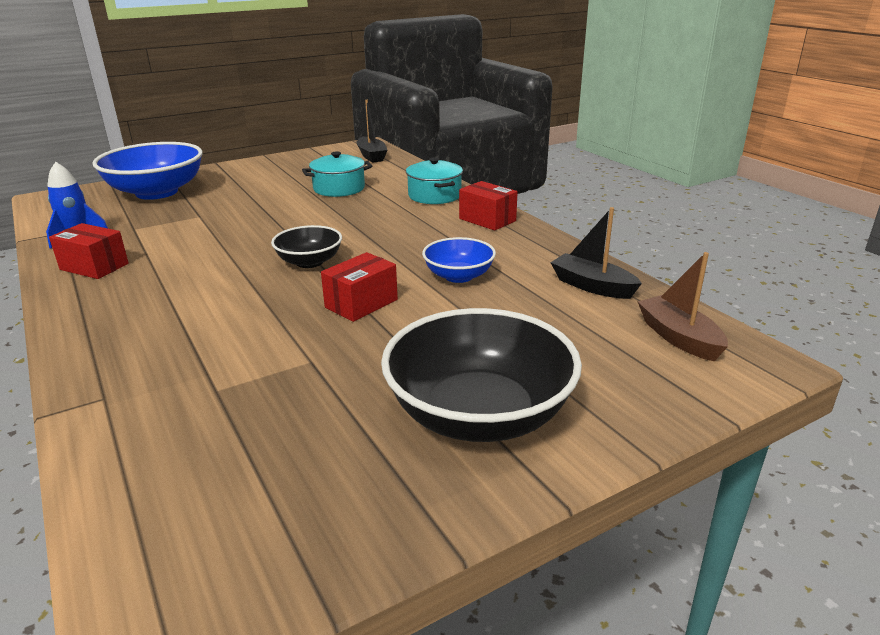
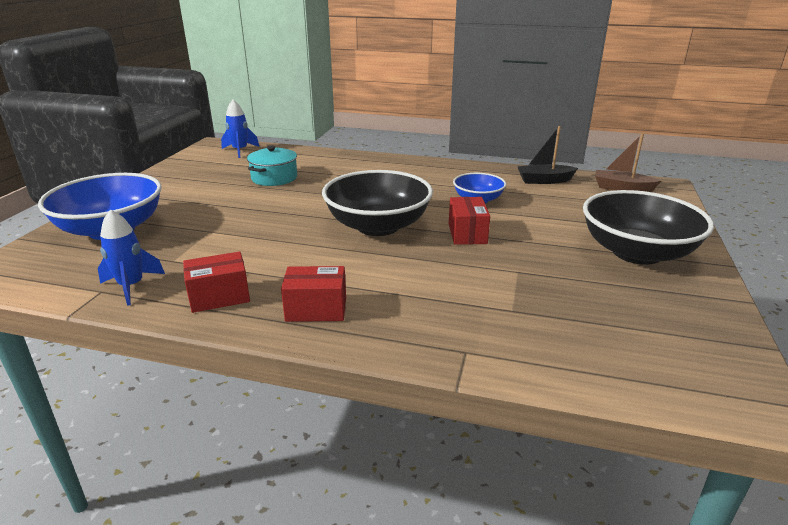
camera: 45 degrees left, 0 degrees up
black bowl [271,225,342,268] -> black bowl [322,170,433,236], size x1.87
black boat [357,100,387,163] -> blue rocket [221,100,259,158]
turquoise pot [406,157,463,204] -> none
red box [459,181,518,231] -> red box moved to [281,266,346,322]

